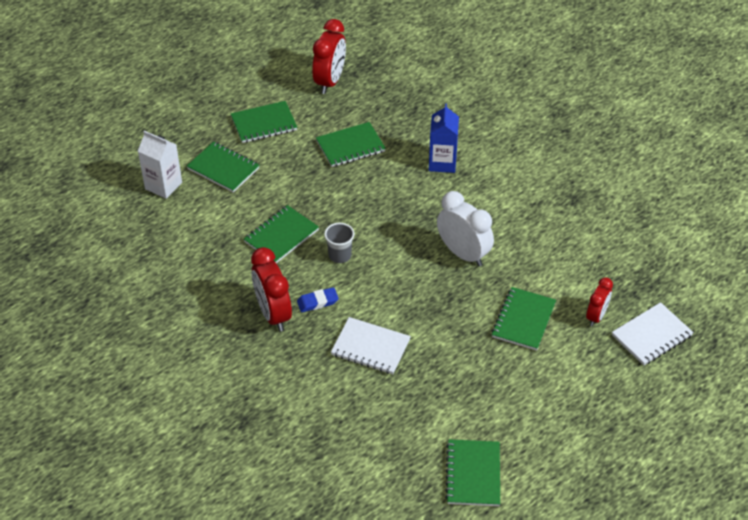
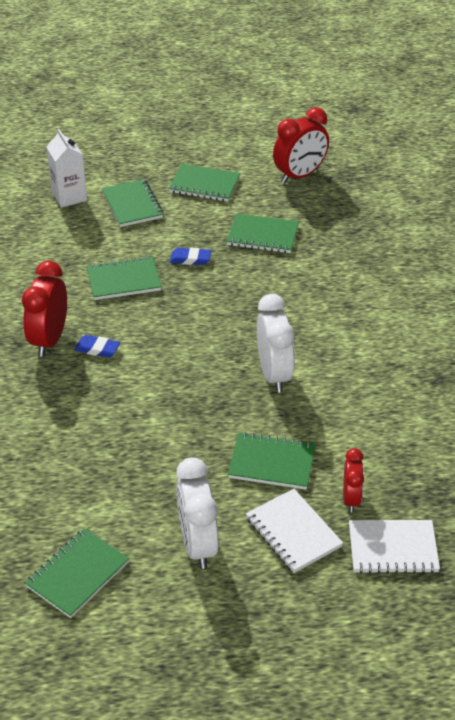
camera: 35 degrees right, 5 degrees down
grey cup [324,223,355,263] -> none
white notebook [331,317,411,374] -> white notebook moved to [246,489,343,573]
blue carton [429,104,459,173] -> none
green notebook [492,287,556,351] -> green notebook turned 45 degrees clockwise [228,432,316,490]
red clock [586,277,613,326] -> red clock turned 60 degrees counterclockwise [343,448,364,513]
none -> blue eraser [170,248,211,265]
none -> white clock [176,457,219,569]

